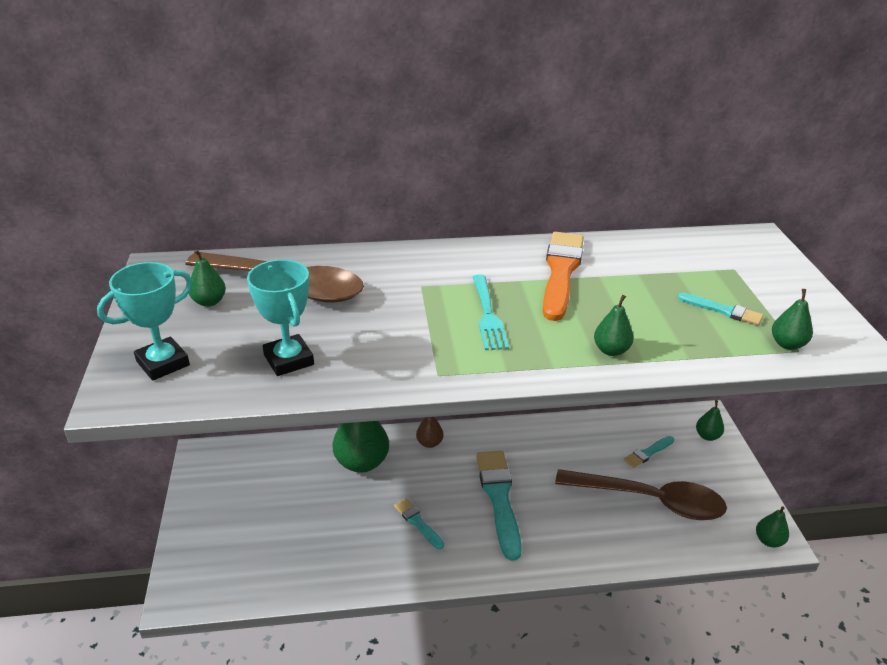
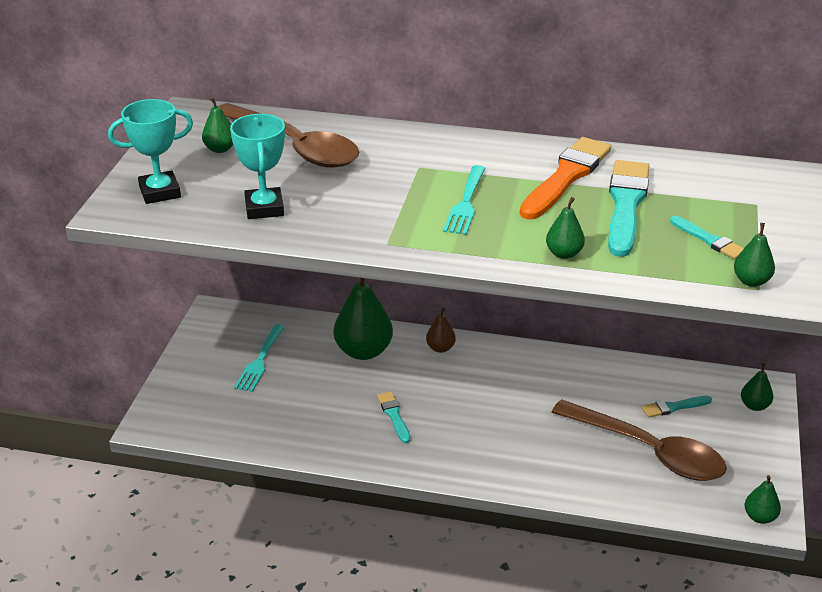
camera: 20 degrees right, 0 degrees up
turquoise brush [476,451,522,561] -> turquoise brush moved to [608,160,650,257]
none -> turquoise fork [234,324,285,392]

